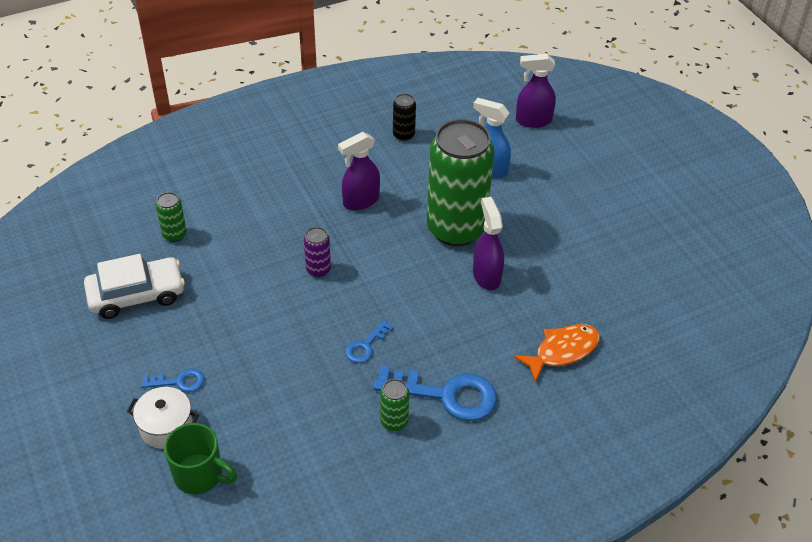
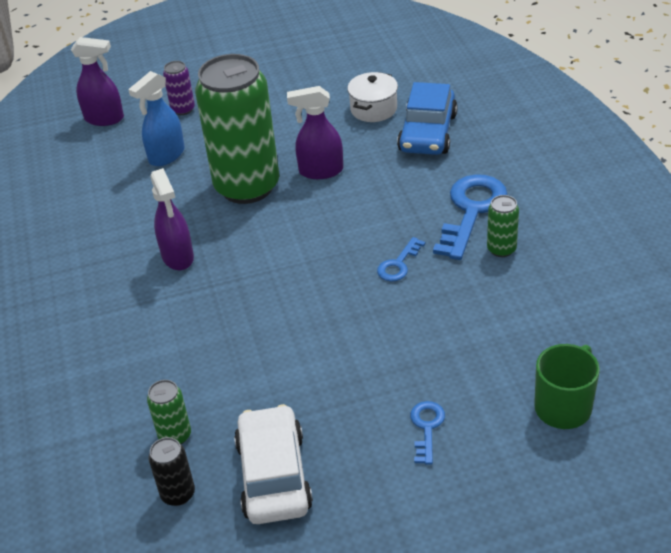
camera: 75 degrees left, 5 degrees down
white pot [127,387,199,449] -> white pot moved to [347,72,398,122]
purple can [304,227,331,277] -> purple can moved to [163,61,195,115]
blue key [345,320,394,363] -> blue key turned 75 degrees clockwise [377,237,425,281]
black can [393,93,416,141] -> black can moved to [149,437,195,506]
orange fish [514,324,600,382] -> blue car [397,82,458,155]
purple spray bottle [516,54,556,128] -> purple spray bottle turned 90 degrees counterclockwise [71,37,124,126]

